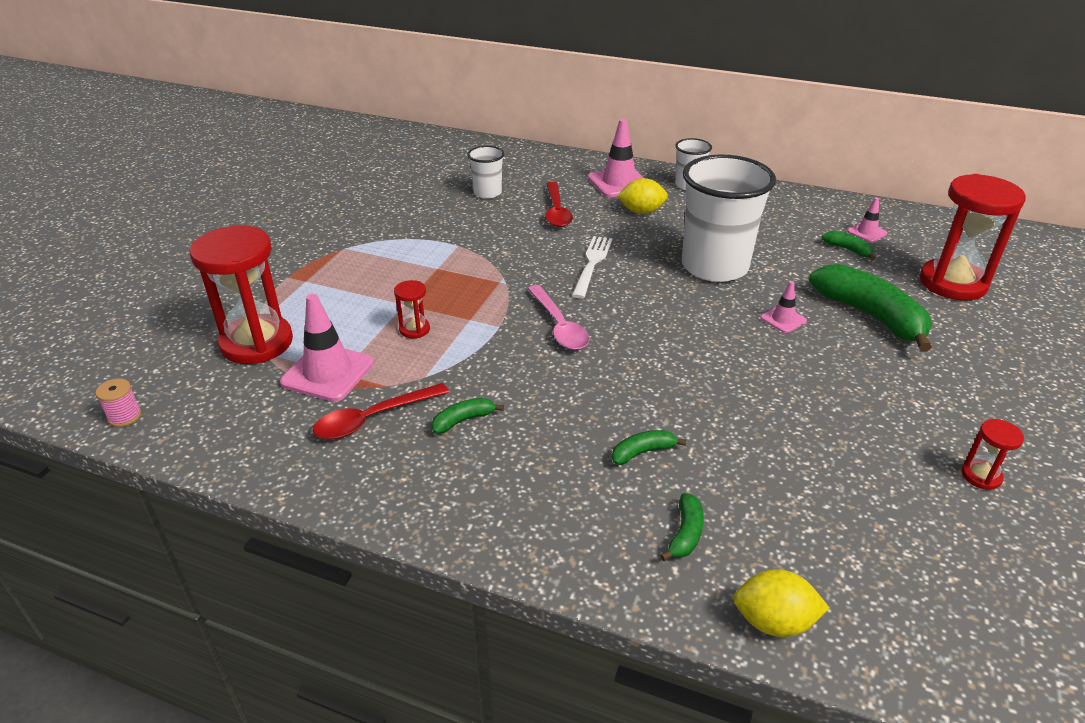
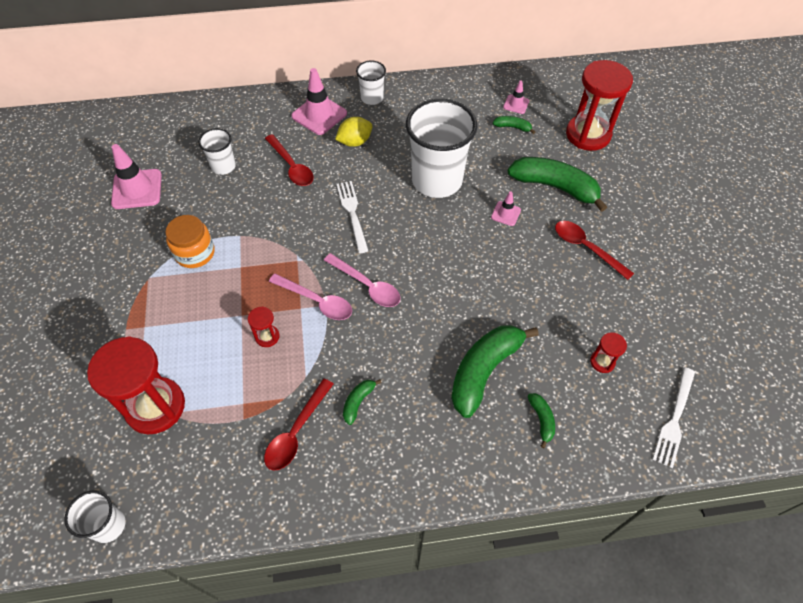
camera: 30 degrees left, 20 degrees up
pink spool [95,378,141,427] -> white cup [64,490,125,543]
pink traffic cone [280,294,374,402] -> pink traffic cone moved to [111,144,162,209]
green banana [612,430,686,465] -> green banana [451,325,539,418], size x2.23
yellow lemon [733,569,829,637] -> none
red hourglass [961,419,1024,490] -> red hourglass moved to [590,332,627,373]
none -> orange jar [165,215,215,268]
none -> pink spoon [269,273,352,320]
none -> red spoon [555,221,634,280]
none -> white fork [652,367,695,468]

